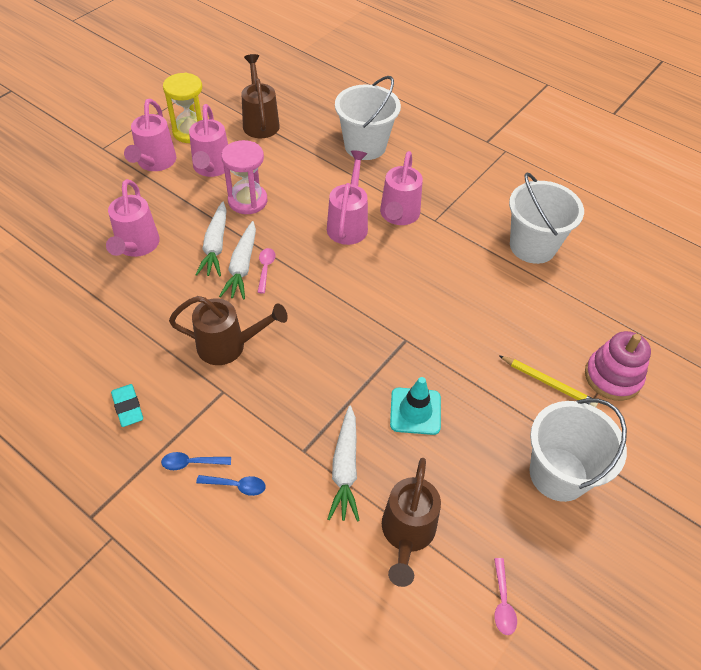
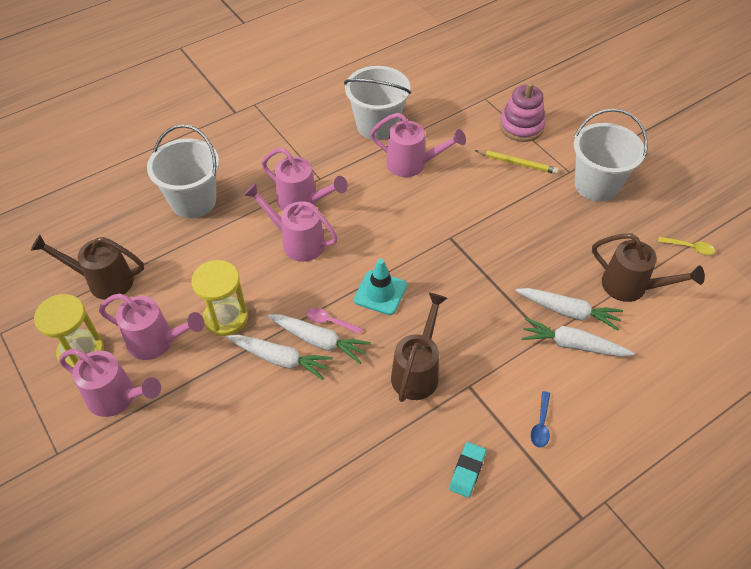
camera: 70 degrees left, 0 degrees up
pink watering can [106,179,160,257] -> pink watering can moved to [370,113,466,177]
turquoise eraser [111,384,143,427] -> turquoise eraser turned 60 degrees counterclockwise [449,442,486,498]
blue spoon [196,475,266,496] -> none
pink hourglass [221,140,267,214] -> yellow hourglass [191,260,248,336]
turquoise traffic cone [390,377,441,435] -> turquoise traffic cone moved to [354,259,407,315]
pink spoon [494,558,517,635] -> yellow spoon [658,237,715,255]
yellow pencil [499,355,598,407] -> yellow pencil turned 60 degrees clockwise [475,150,559,174]
none -> white carrot [522,318,635,357]

